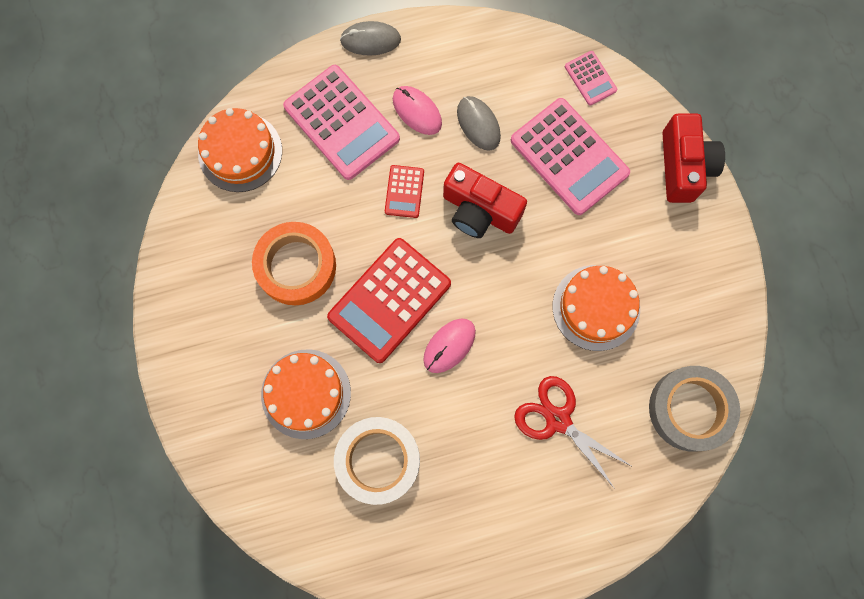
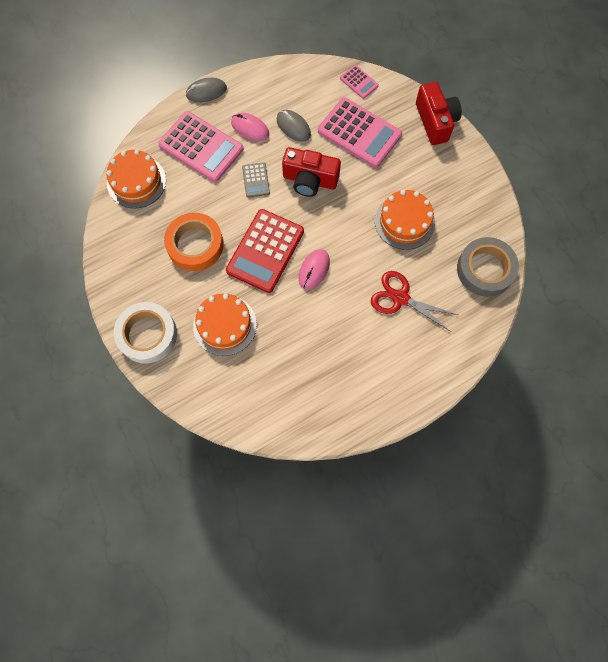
camera: 15 degrees left, 5 degrees down
white tape [334,417,420,505] -> white tape moved to [114,302,177,364]
red calculator [385,165,424,218] -> grey calculator [242,162,270,198]

